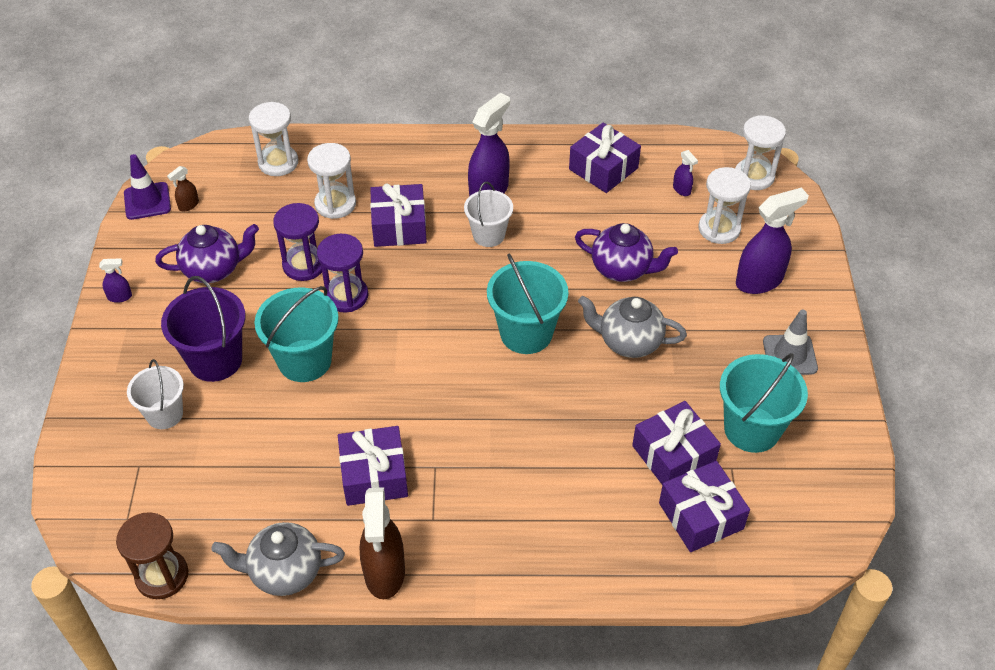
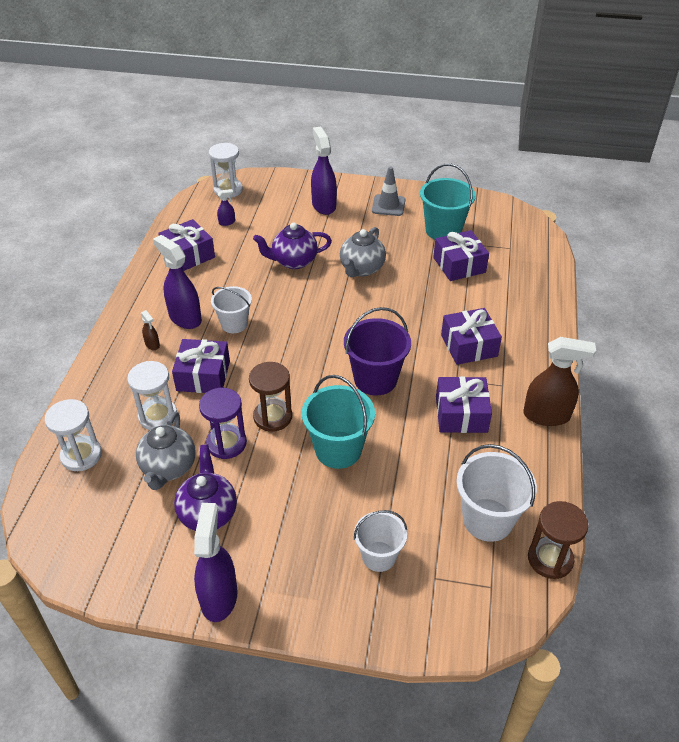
camera: 80 degrees left, 5 degrees down
purple spray bottle [99,258,132,303] -> purple spray bottle [194,503,238,622], size x2.18
purple traffic cone [124,154,171,220] -> none
purple bucket [161,276,246,382] -> purple bucket moved to [344,307,411,396]
brown spray bottle [167,166,199,211] -> brown spray bottle moved to [141,310,160,350]
grey teapot [211,522,345,596] -> grey teapot moved to [136,411,196,490]
purple hourglass [317,234,368,313] -> brown hourglass [249,362,292,432]
turquoise bucket [487,254,569,354] -> none
purple teapot [575,223,678,282] -> purple teapot turned 135 degrees counterclockwise [253,222,332,269]
purple gift [659,461,750,552] -> purple gift moved to [441,308,502,365]
white hourglass [699,167,751,244] -> none
none -> white bucket [456,444,537,542]

